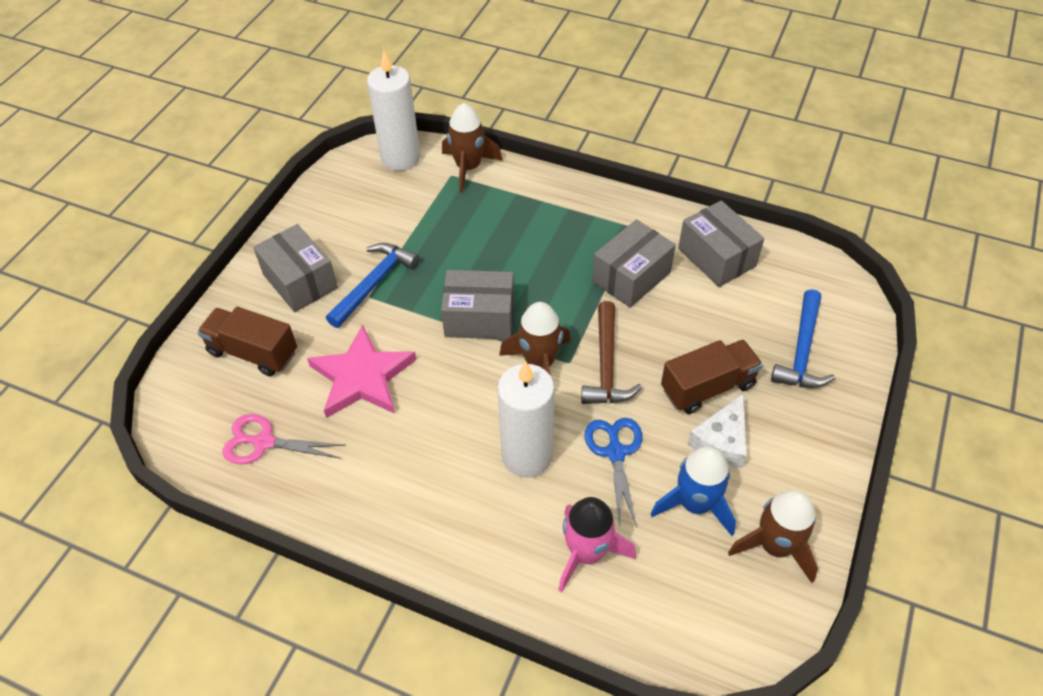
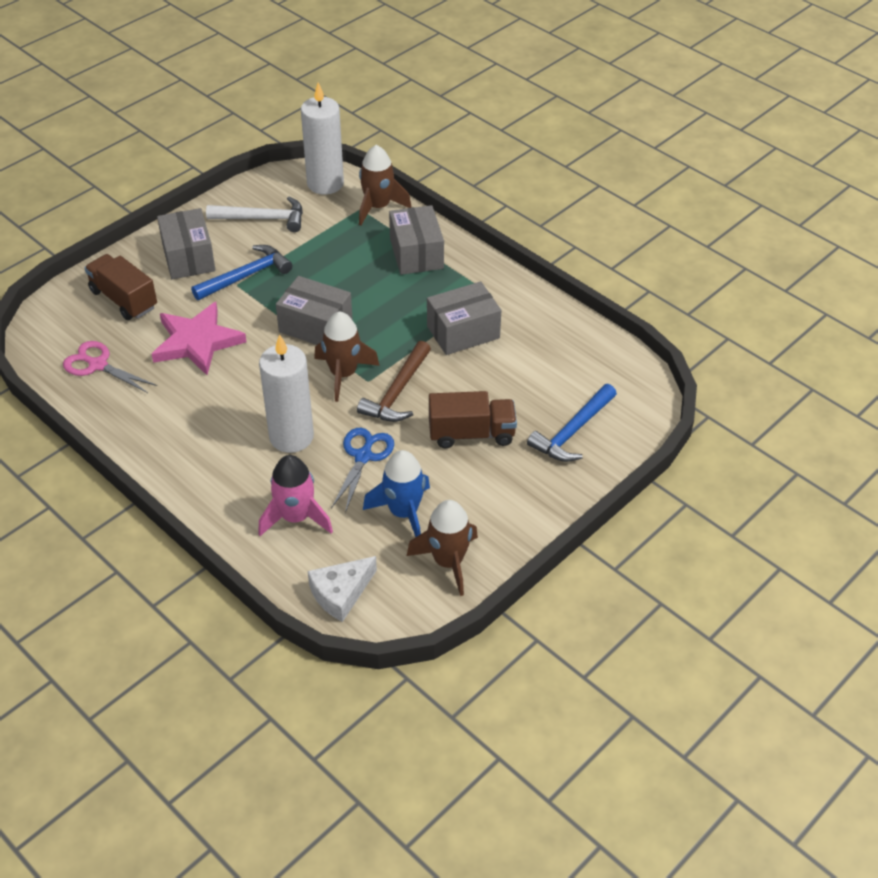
camera: 20 degrees right, 5 degrees down
grey box [678,200,764,287] -> grey box moved to [389,205,444,275]
white cheese [688,394,747,469] -> white cheese moved to [308,556,377,622]
none -> white hammer [206,197,303,232]

